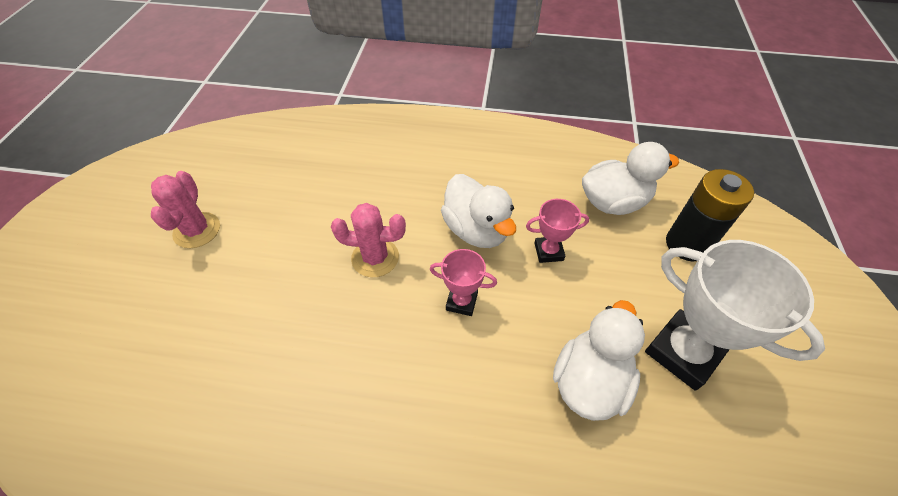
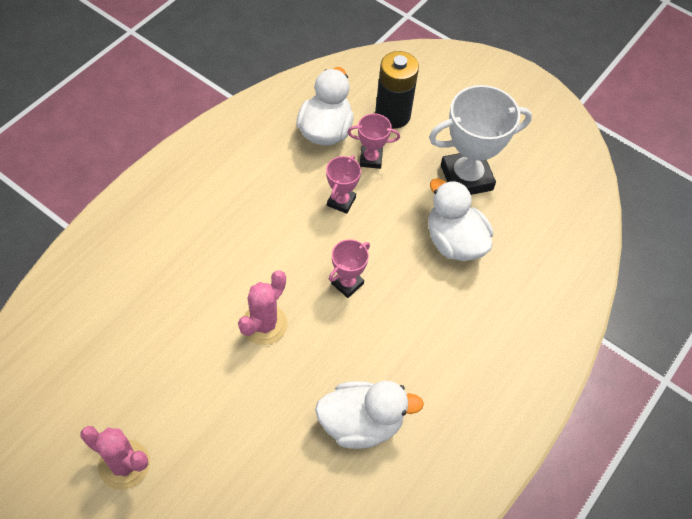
camera: 65 degrees left, 5 degrees up
white duck [441,174,516,248] -> white duck moved to [315,381,424,449]
none -> pink trophy [347,114,400,169]

